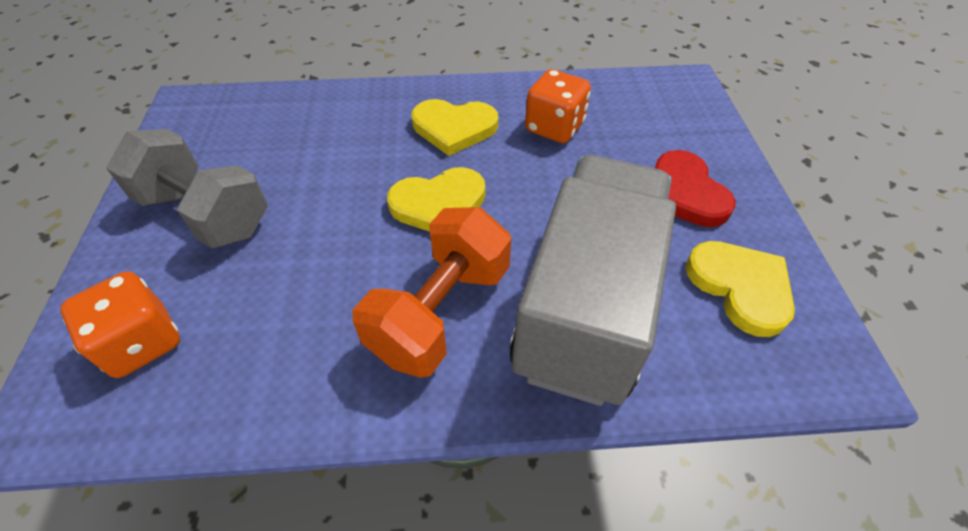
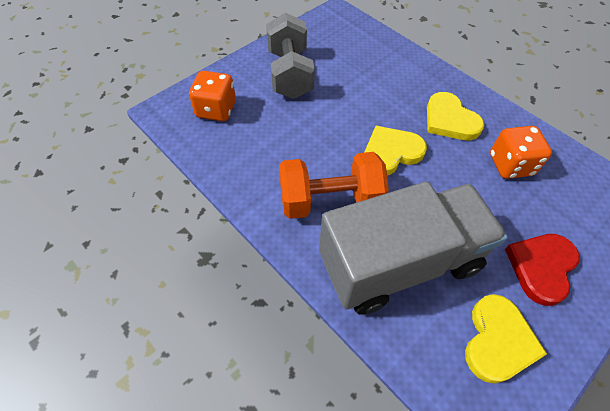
camera: 50 degrees right, 5 degrees up
yellow heart [387,167,485,232] -> yellow heart turned 120 degrees clockwise [364,126,427,176]

